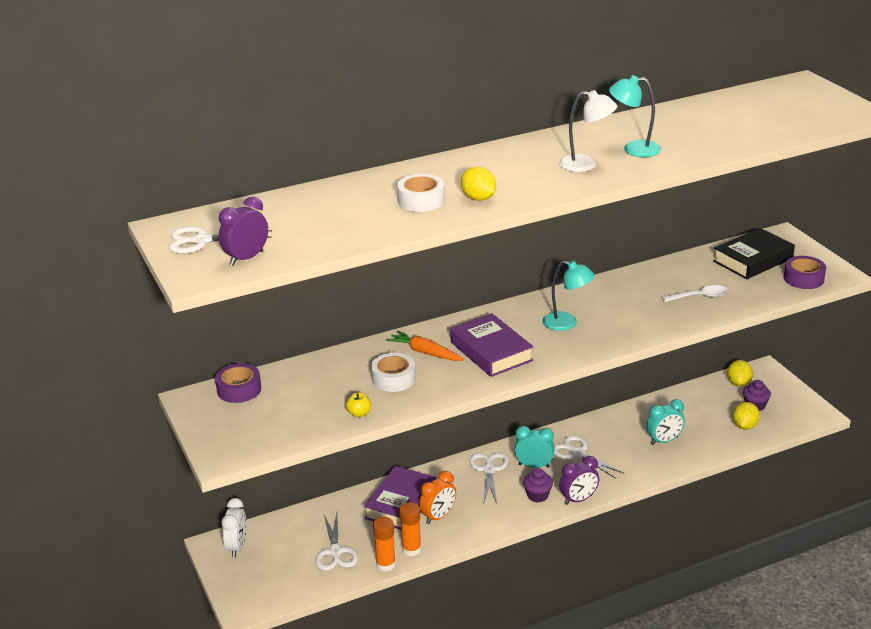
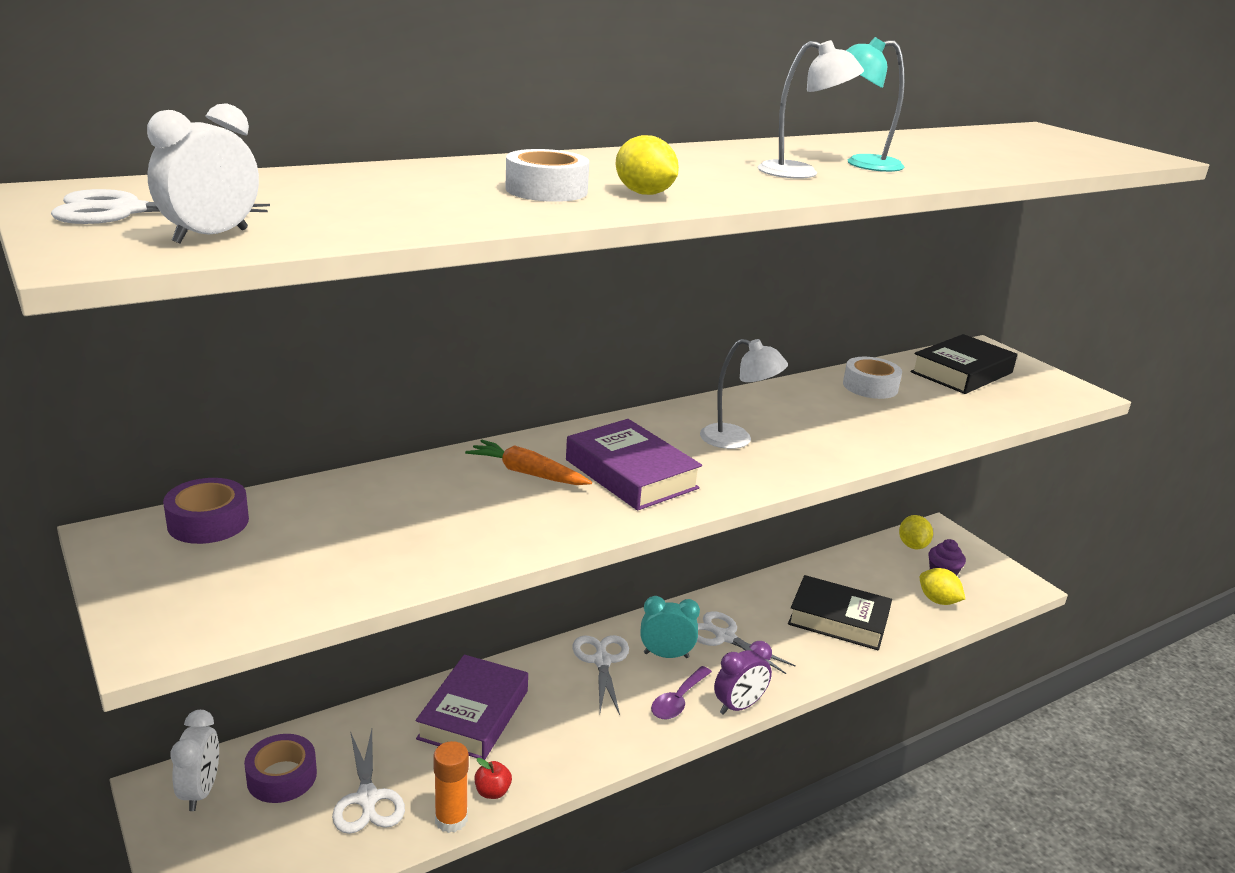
camera: 10 degrees left, 5 degrees down
purple clock [219,196,268,266] -> white clock [147,103,259,244]
yellow apple [346,393,371,417] -> none
white tape [371,353,416,392] -> white tape moved to [843,357,902,399]
orange glue stick [399,502,421,556] -> red apple [475,758,512,799]
orange clock [419,471,456,524] -> none
purple cupcake [523,468,553,503] -> purple spoon [651,666,712,719]
turquoise lamp [543,260,595,331] -> white lamp [700,339,788,449]
turquoise clock [646,399,685,445] -> black book [788,575,892,650]
white spoon [662,285,728,302] -> none
yellow lemon [733,402,760,430] -> yellow lemon turned 60 degrees counterclockwise [920,568,965,605]
purple tape [784,256,826,289] -> purple tape moved to [244,734,317,803]

